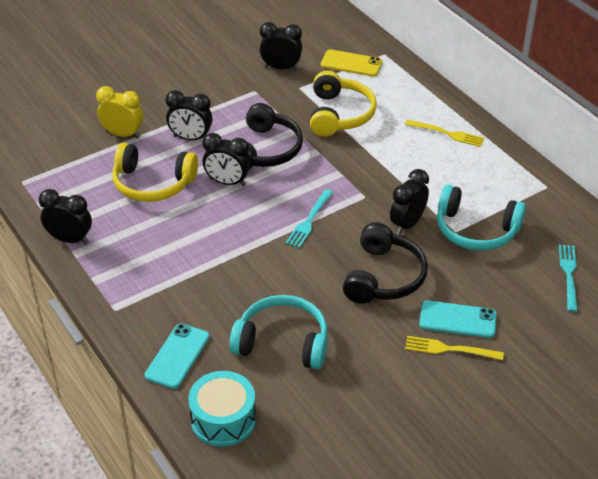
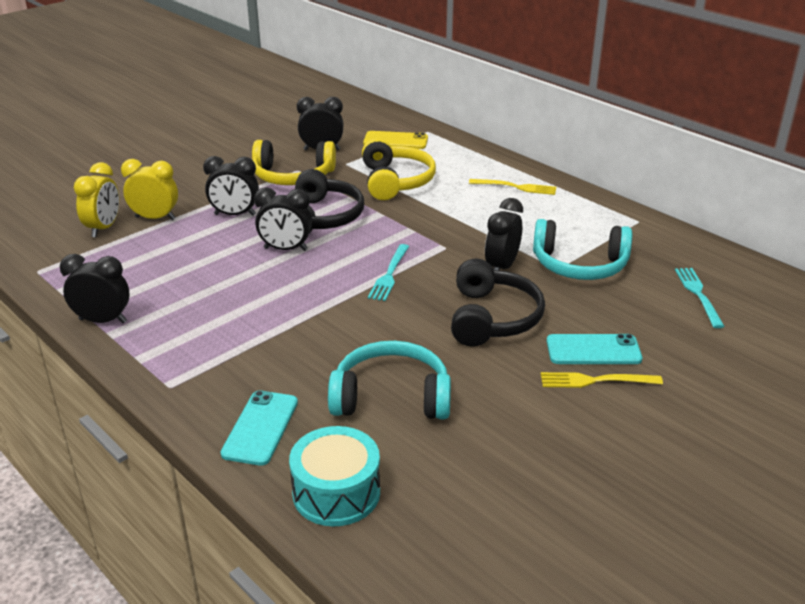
camera: 10 degrees left, 10 degrees down
yellow headphones [112,143,198,202] -> yellow headphones moved to [252,140,336,185]
none -> yellow clock [74,162,119,237]

